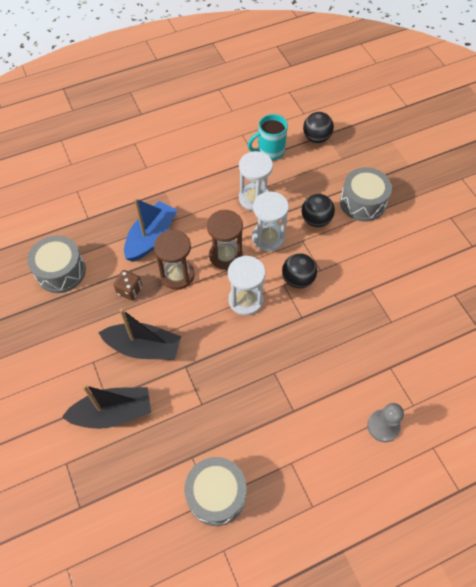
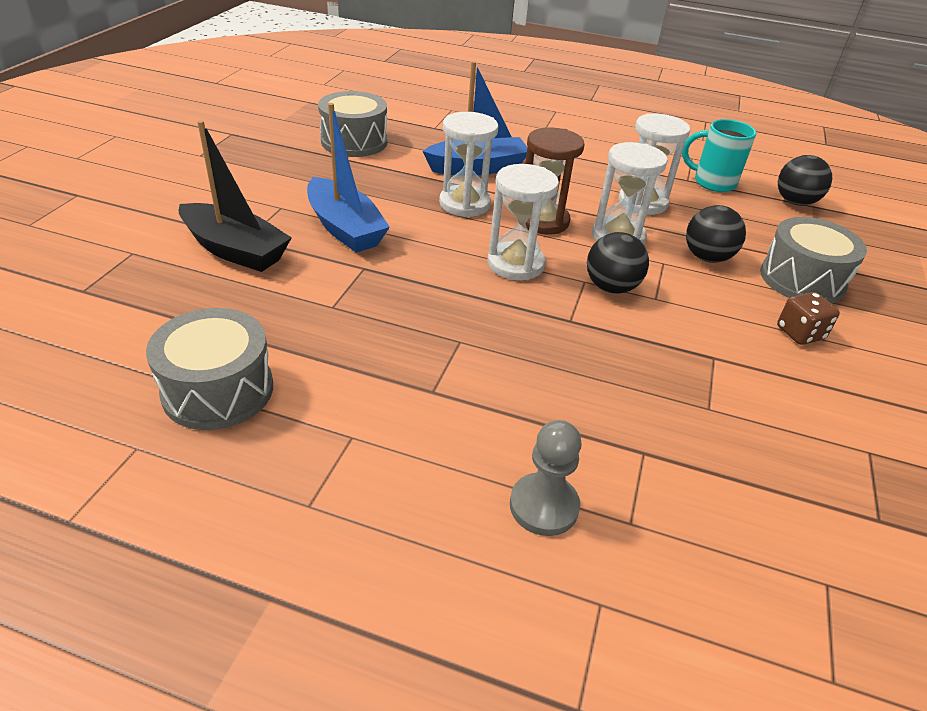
camera: 40 degrees right, 20 degrees down
black boat [98,308,181,360] -> blue boat [307,103,390,253]
brown dice [113,270,142,300] -> brown dice moved to [777,292,840,345]
brown hourglass [154,230,195,290] -> white hourglass [439,112,499,217]

